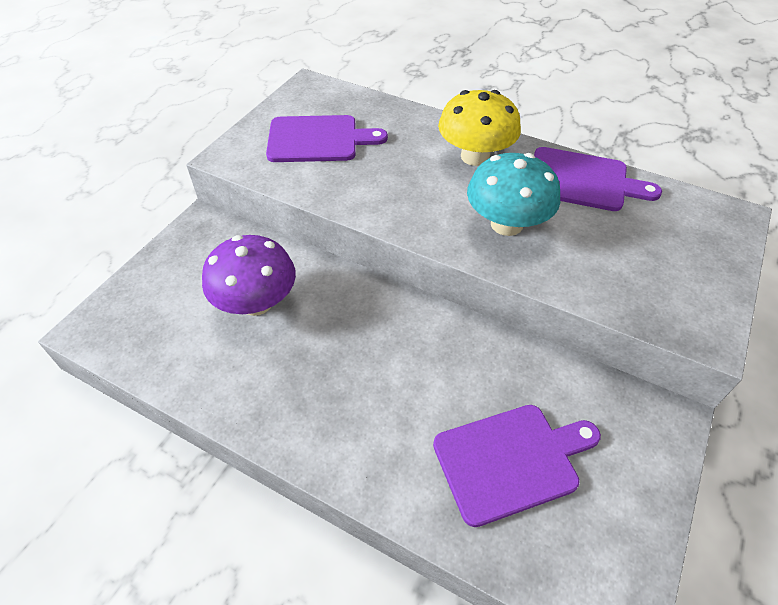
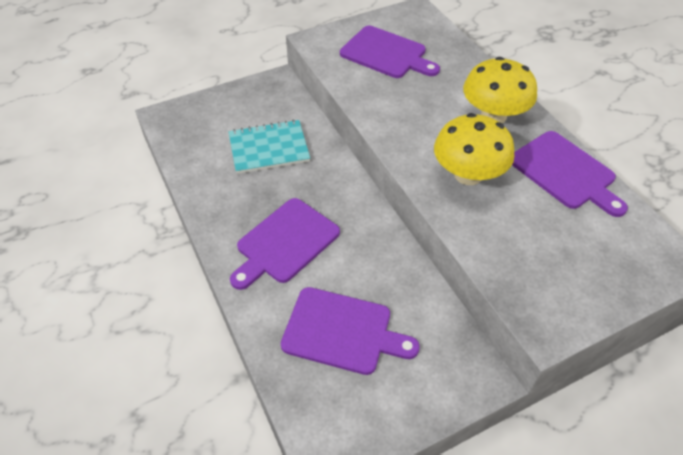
camera: 35 degrees right, 0 degrees up
purple mushroom [202,235,296,316] -> turquoise notebook [228,120,310,174]
turquoise mushroom [467,153,560,236] -> yellow mushroom [434,113,514,185]
none -> purple cutting board [230,198,340,290]

